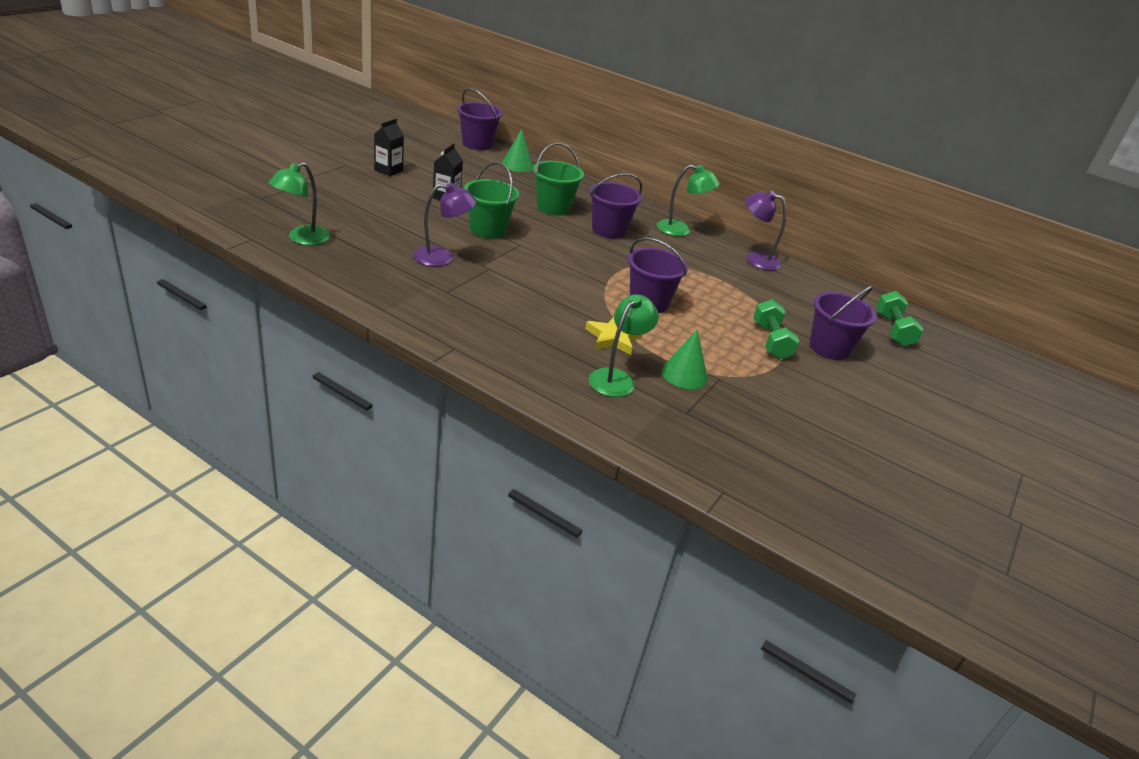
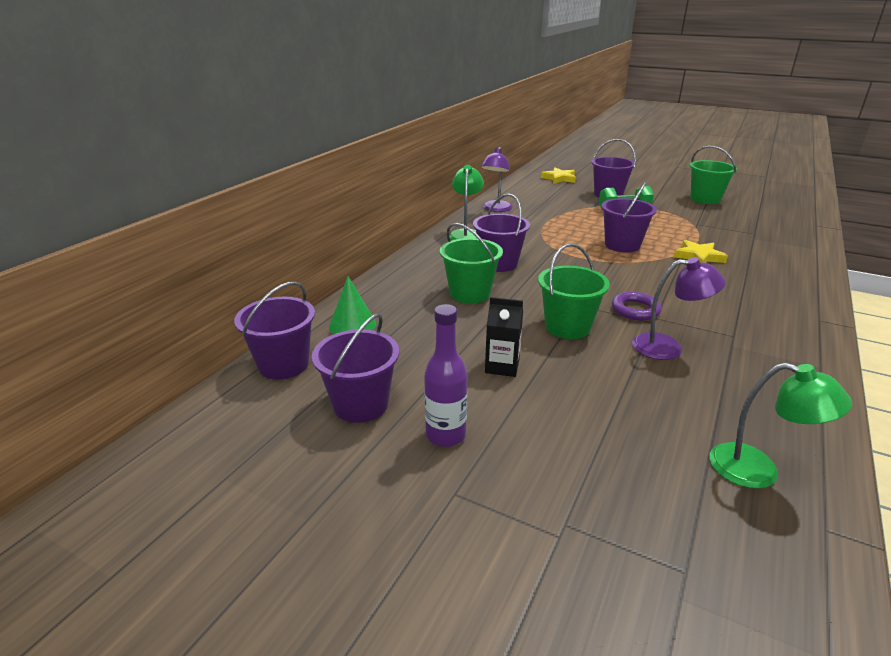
camera: 90 degrees left, 5 degrees down
black carton [374,119,404,176] -> purple bottle [424,304,468,447]
purple lamp [413,183,476,266] -> purple lamp turned 105 degrees clockwise [632,257,726,360]
green lamp [589,294,659,397] -> none
green cone [662,330,708,389] -> none
green dumbbell [876,291,924,347] -> yellow star [541,168,576,184]
none -> purple bucket [312,313,399,423]
none -> purple ring [612,292,662,321]
none -> green bucket [690,146,737,204]

